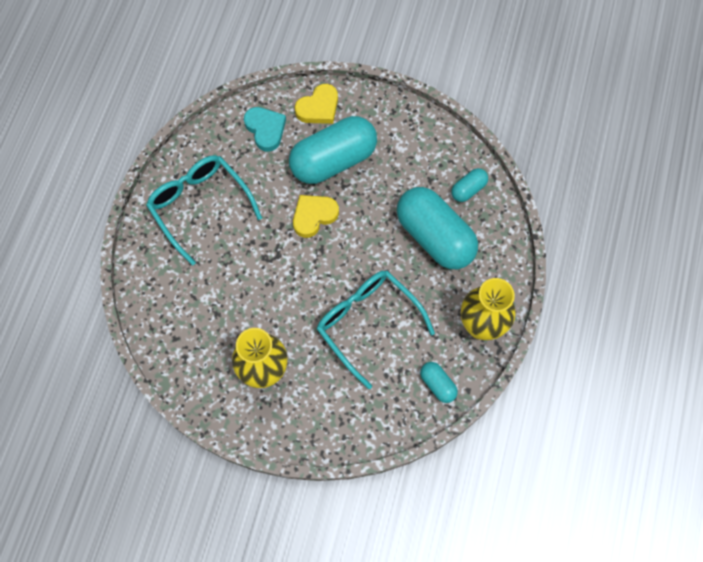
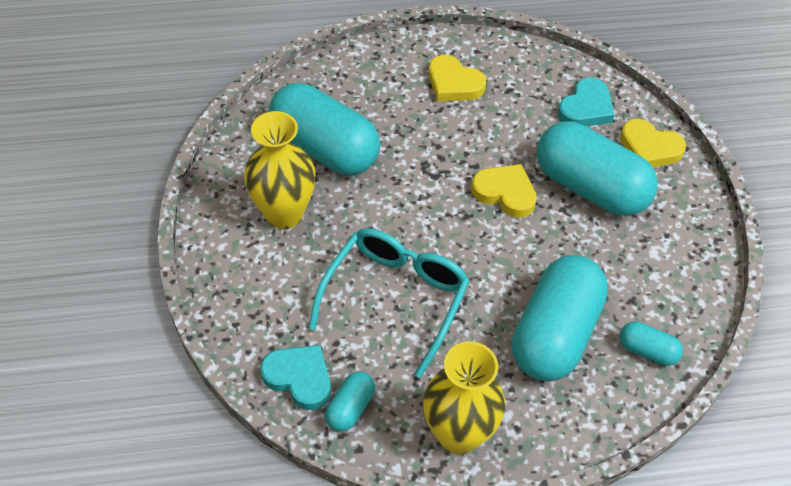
camera: 65 degrees right, 15 degrees down
turquoise glasses [146,155,262,266] -> yellow heart [429,55,486,101]
none -> turquoise heart [260,345,331,410]
none -> turquoise capsule [268,83,380,175]

